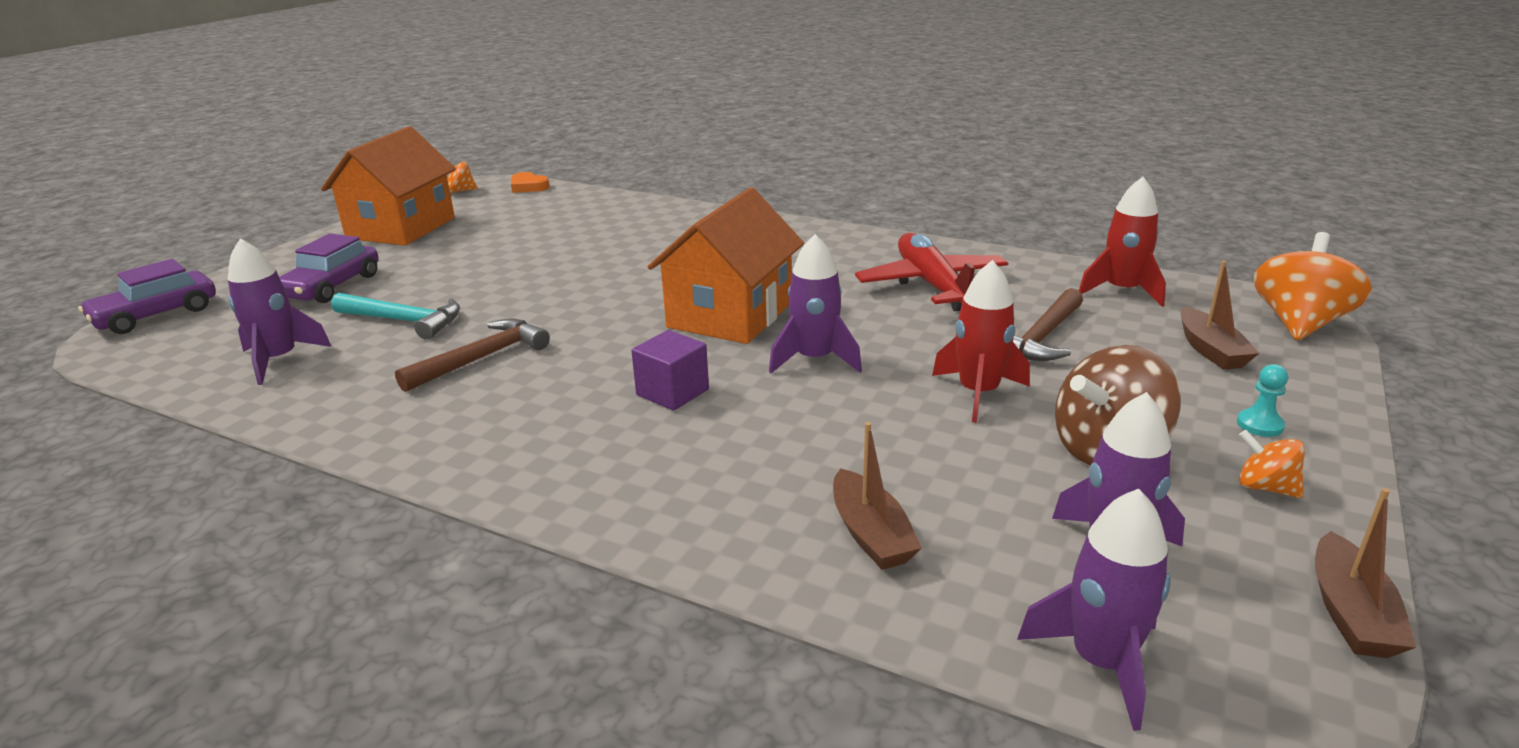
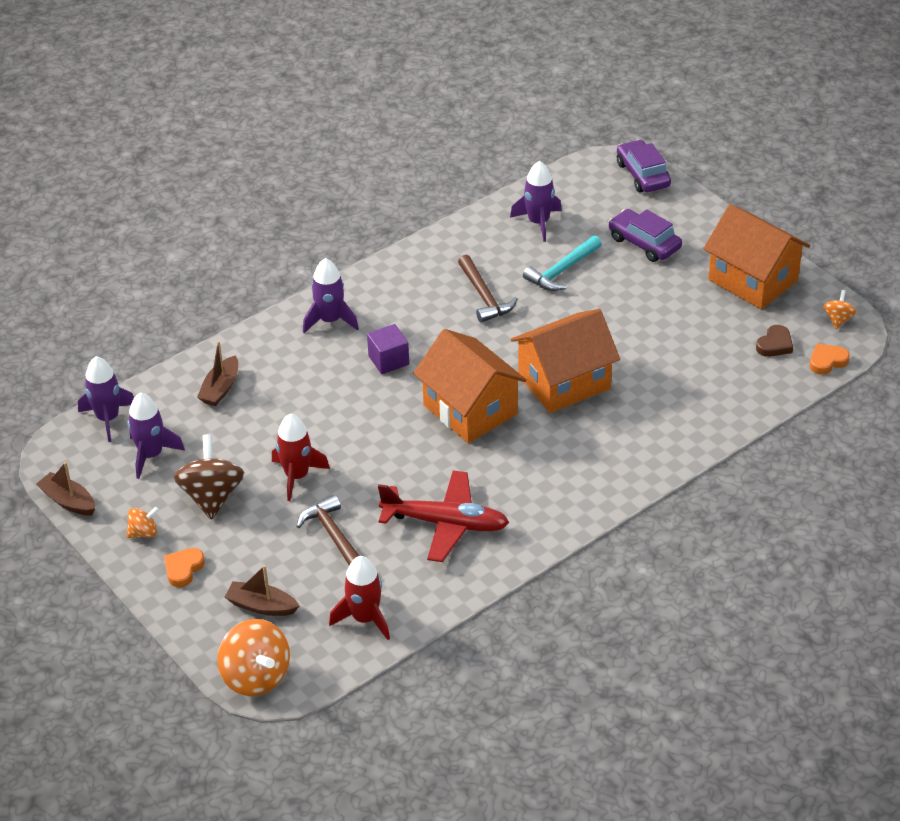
camera: 115 degrees right, 15 degrees up
purple rocket [769,234,862,373] -> purple rocket moved to [303,258,359,333]
brown boat [833,422,922,570] -> brown boat turned 75 degrees counterclockwise [197,341,238,406]
turquoise pawn [1237,364,1288,437] -> orange heart [164,548,205,587]
none -> orange house [511,309,620,413]
none -> brown heart [756,325,793,357]

